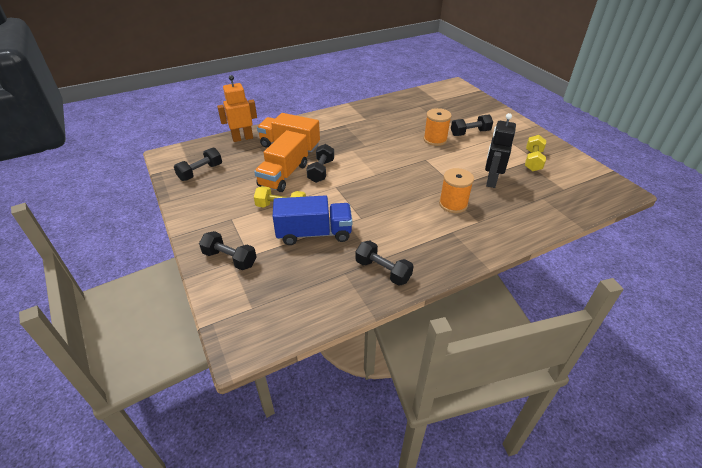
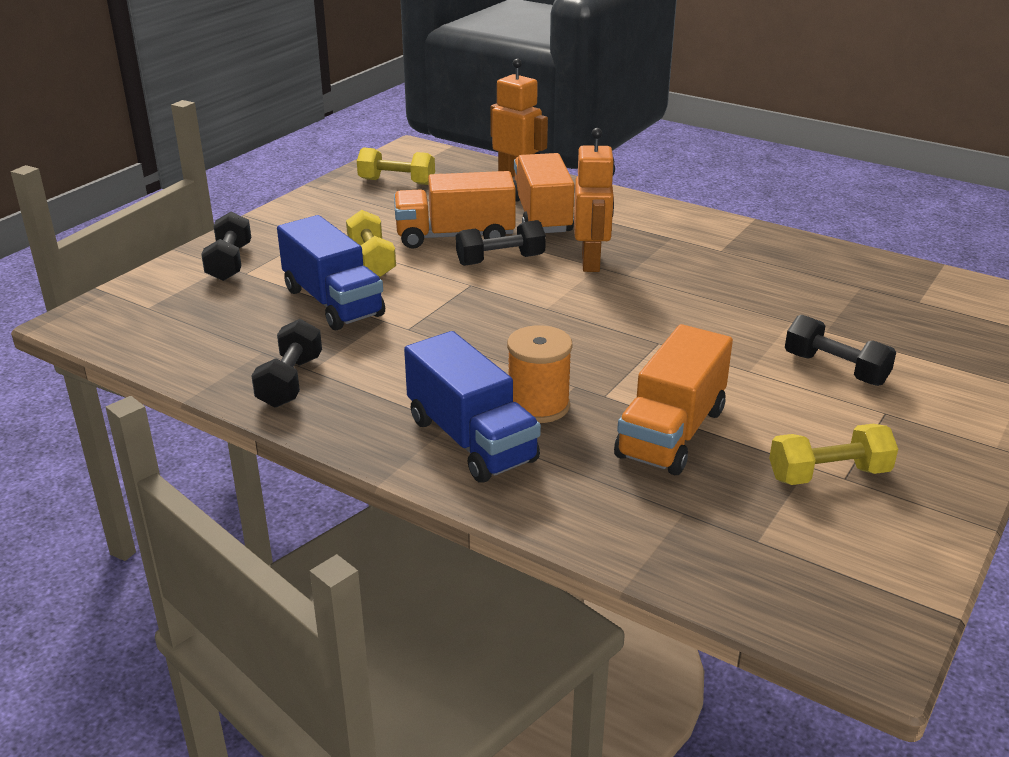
camera: 60 degrees right, 10 degrees down
black dumbbell [174,148,222,181] -> yellow dumbbell [357,147,435,185]
orange spool [423,108,452,146] -> none
black robot [485,113,516,188] -> orange truck [614,324,733,475]
none -> blue truck [404,331,541,483]
none -> orange robot [574,128,615,272]

